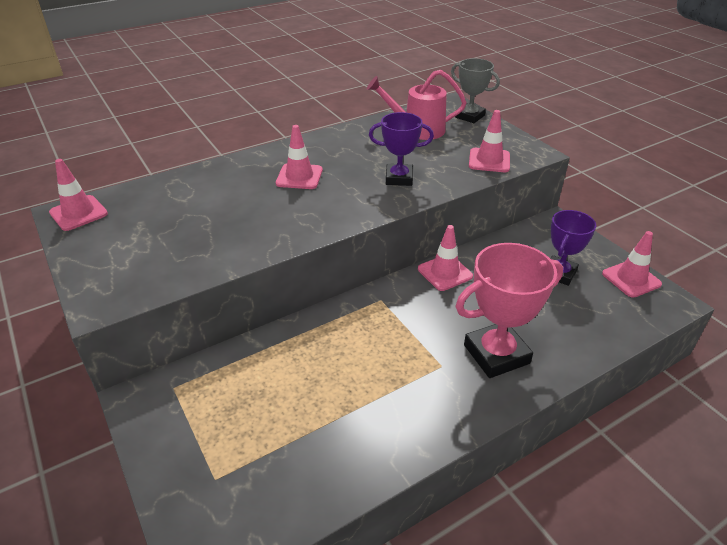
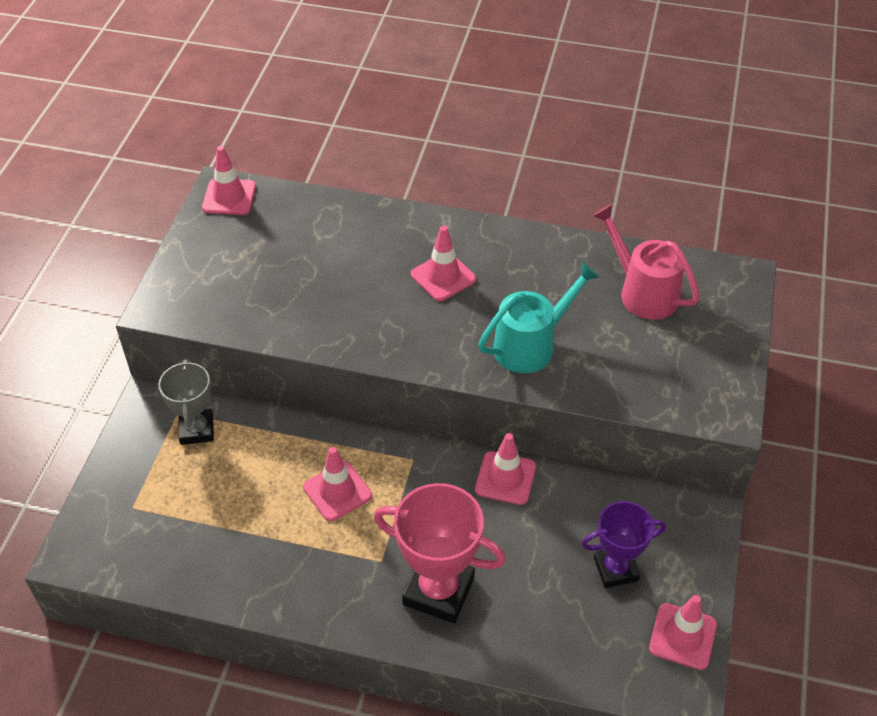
camera: 45 degrees right, 10 degrees up
purple trophy [369,112,434,186] -> turquoise watering can [478,262,600,373]
grey trophy [451,58,500,123] -> grey trophy moved to [158,359,214,445]
pink traffic cone [469,110,510,172] -> pink traffic cone moved to [303,447,372,521]

